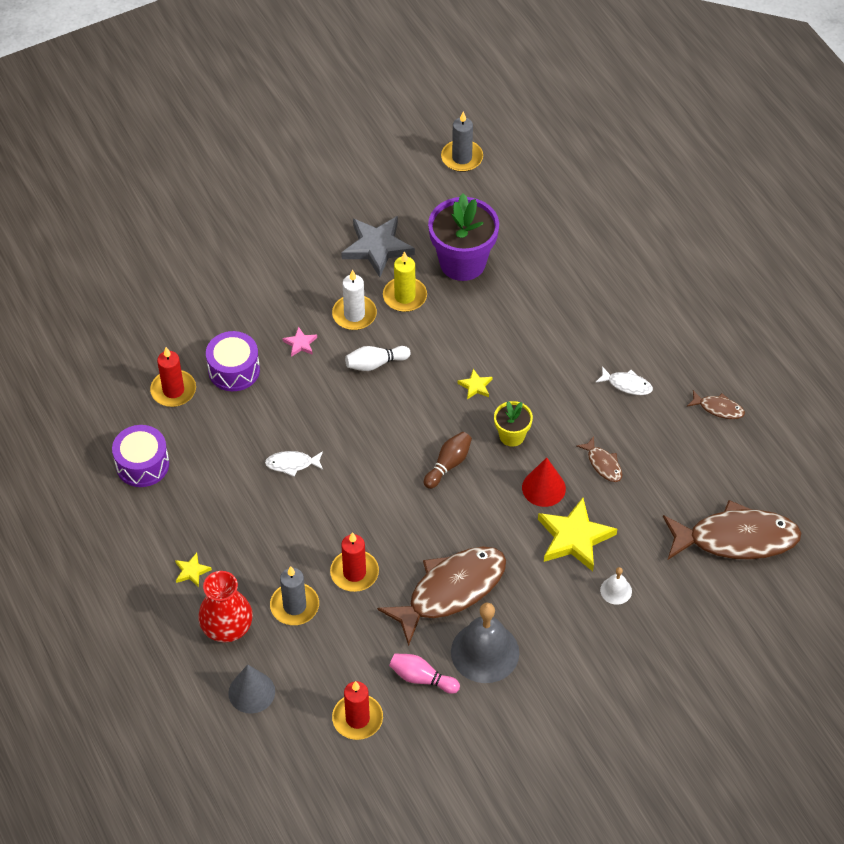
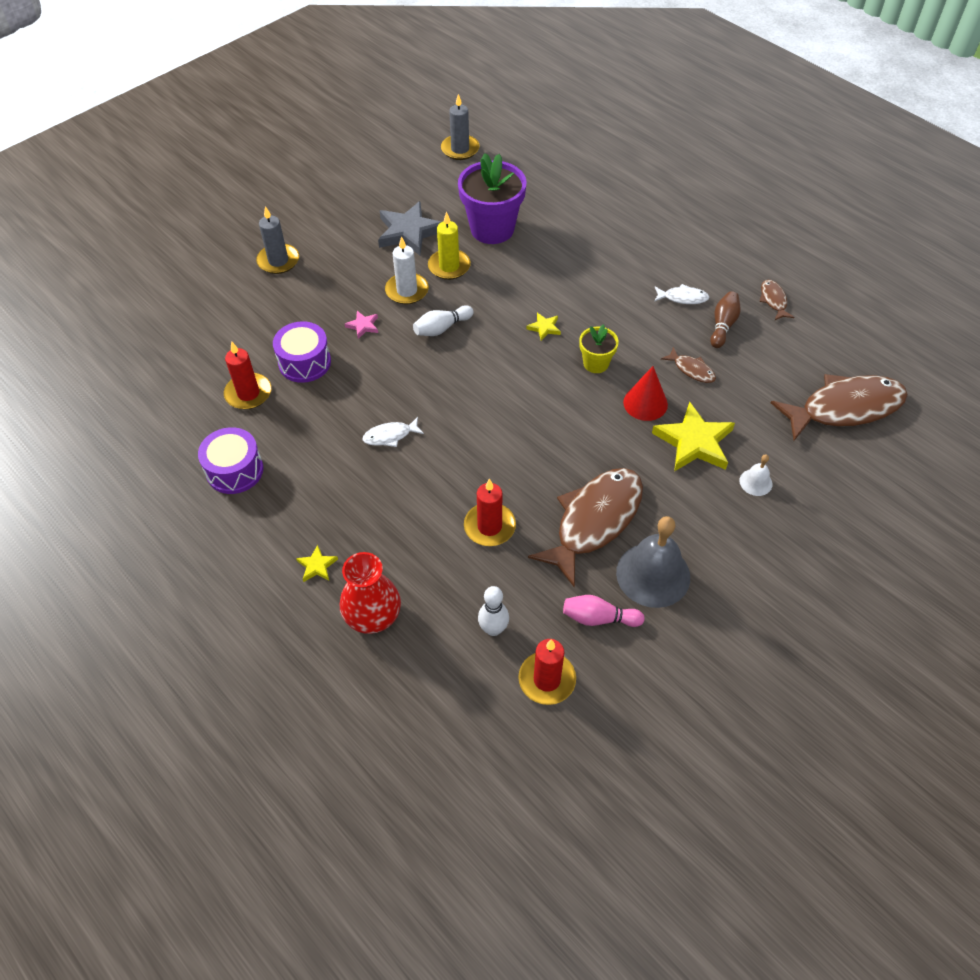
camera: 15 degrees left, 0 degrees up
grey cone [228,664,275,714] -> none
grey candle [270,566,319,625] -> grey candle moved to [256,206,299,274]
brown bowling pin [424,432,472,489] -> brown bowling pin moved to [710,291,741,348]
brown fish [687,390,745,419] -> brown fish turned 105 degrees counterclockwise [760,280,795,320]
none -> white bowling pin [478,586,509,636]

